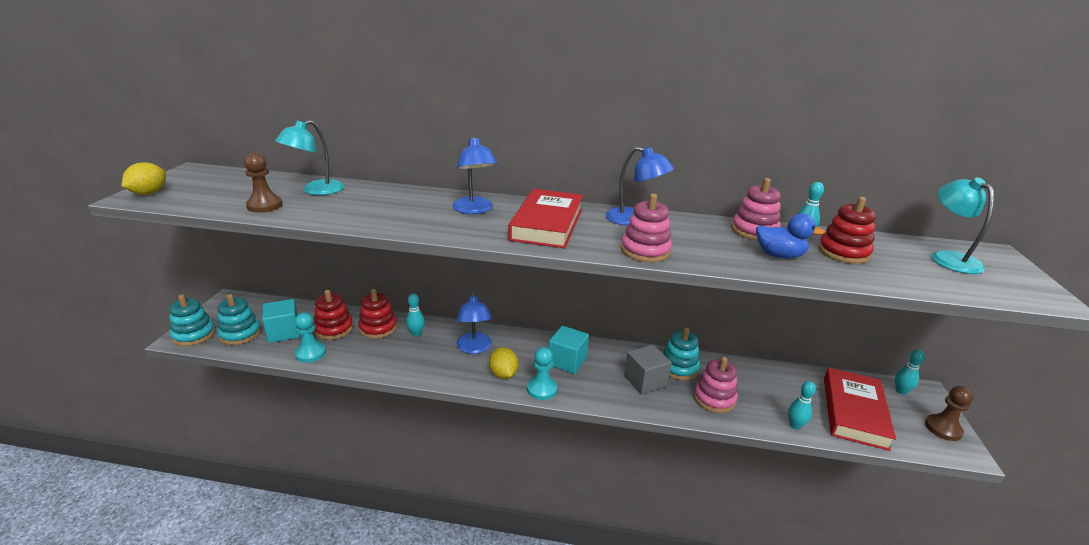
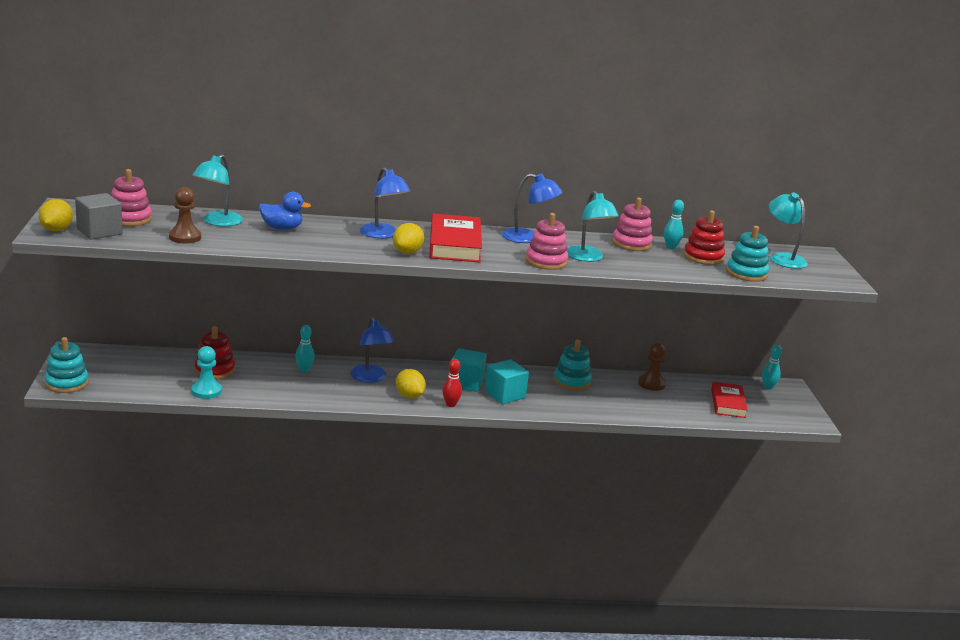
camera: 15 degrees left, 5 degrees down
turquoise stacking toy [217,294,261,345] -> turquoise stacking toy moved to [726,226,769,282]
turquoise cube [262,299,300,343] -> turquoise cube moved to [485,359,529,404]
red stacking toy [358,289,397,339] -> none
turquoise pawn [527,347,557,400] -> red bowling pin [442,359,462,407]
grey cube [624,345,672,395] -> grey cube moved to [75,193,122,240]
pink stacking toy [693,357,738,413] -> pink stacking toy moved to [112,169,152,226]
blue duck [756,214,825,259] -> blue duck moved to [259,192,311,230]
turquoise bowling pin [788,381,816,430] -> none
red book [824,368,896,451] -> red book [711,382,748,418], size x0.65
brown pawn [925,386,973,441] -> brown pawn moved to [638,343,666,391]
none -> yellow lemon [393,223,424,254]
none -> turquoise lamp [566,191,619,262]

